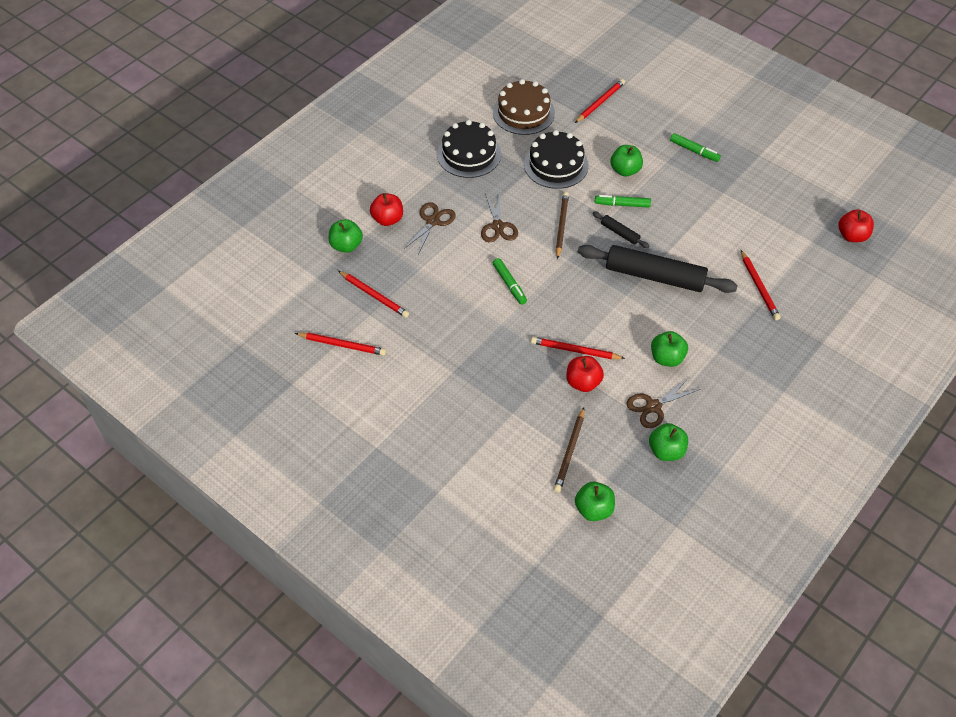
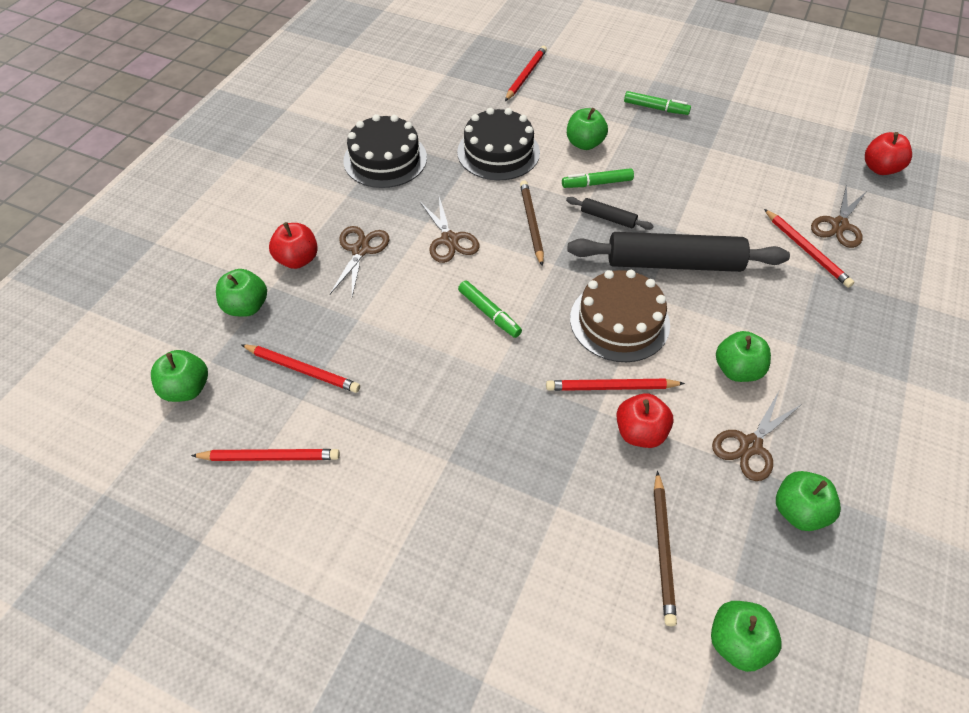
camera: 15 degrees left, 0 degrees up
brown cake [493,79,555,135] -> brown cake moved to [570,270,670,362]
none -> green apple [151,350,208,402]
none -> brown scissors [811,184,867,248]

